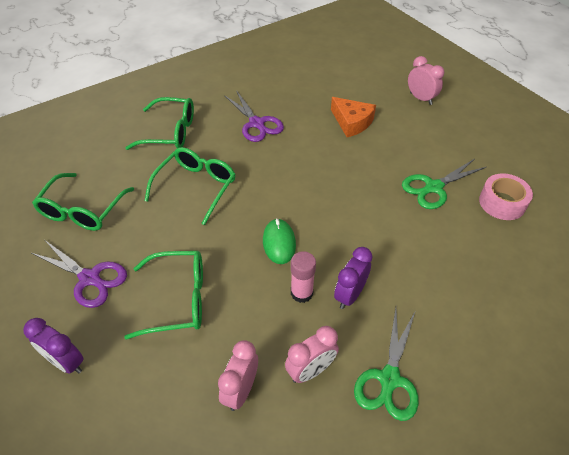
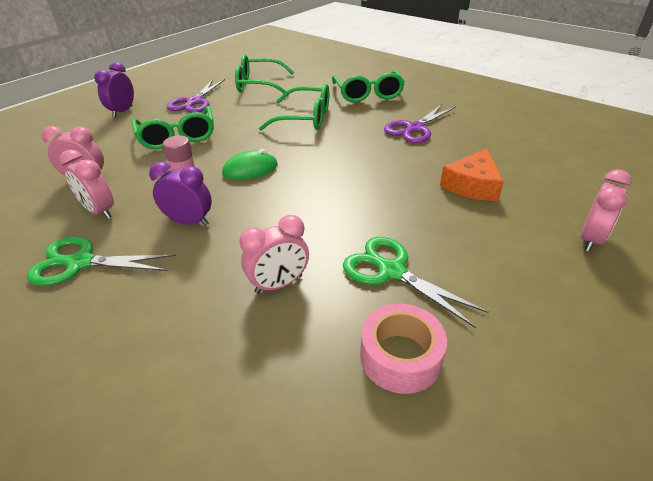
camera: 75 degrees right, 10 degrees down
none -> pink clock [239,215,309,294]

